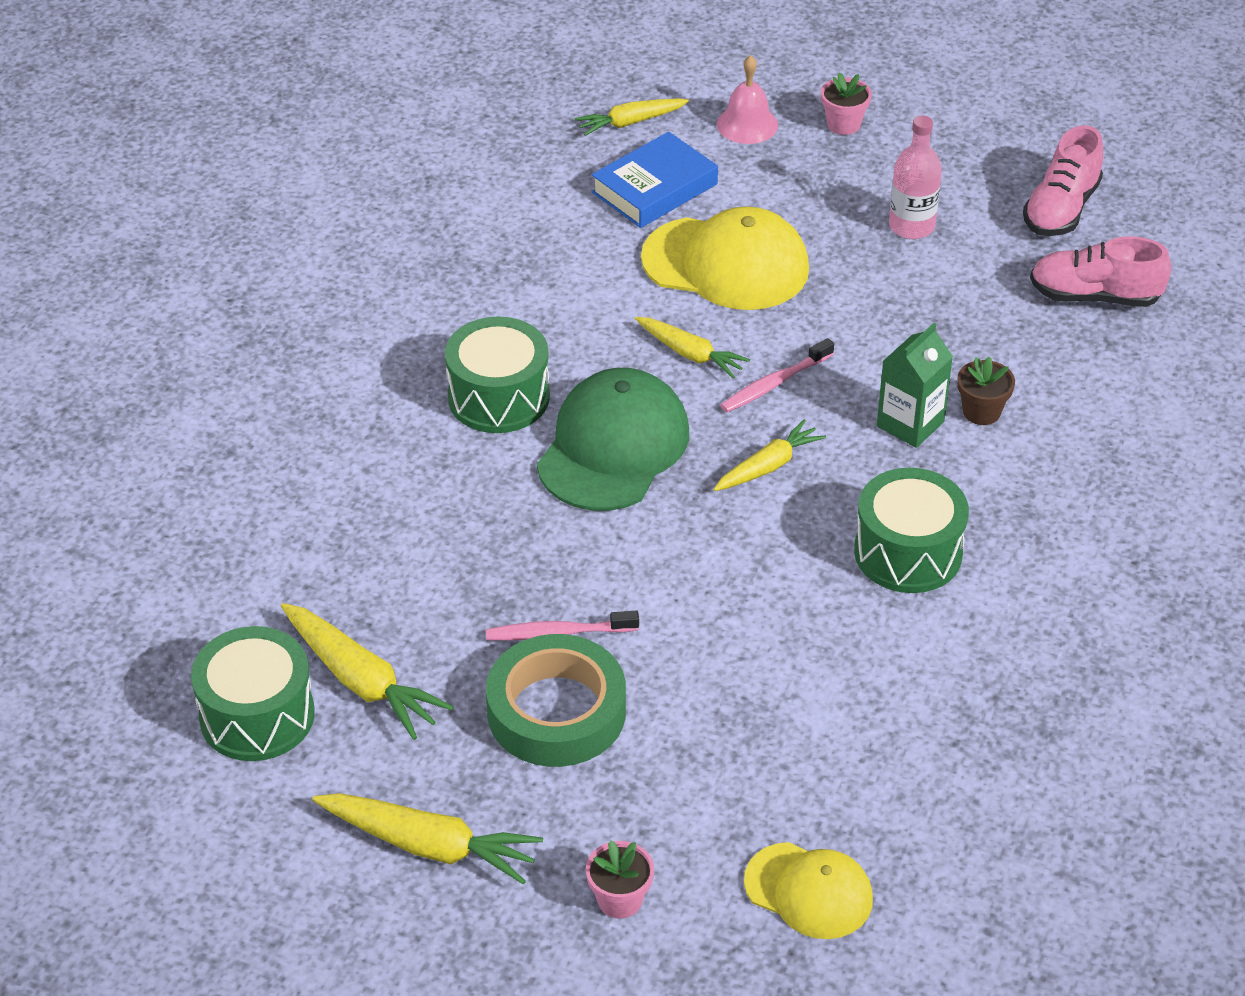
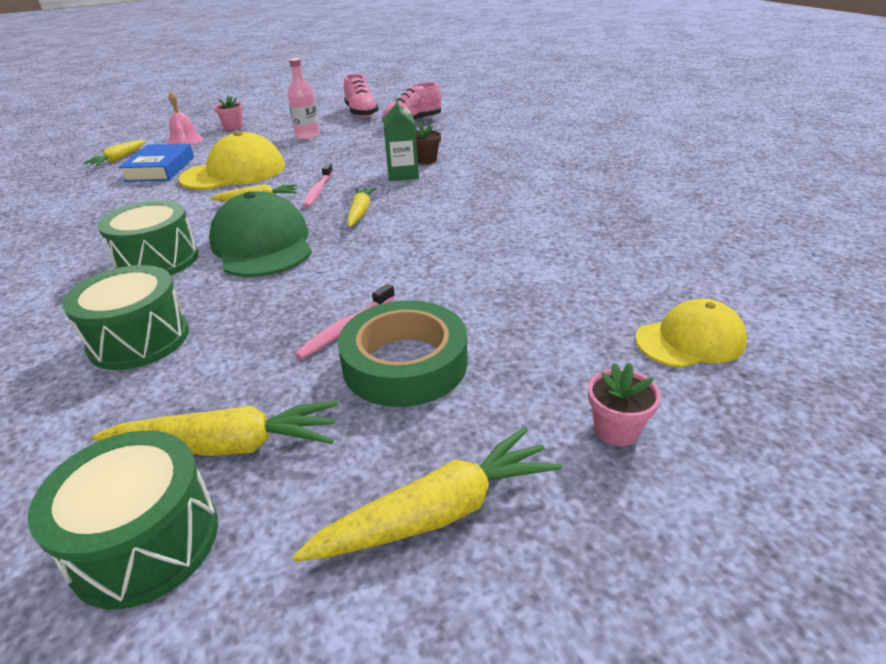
camera: 45 degrees left, 10 degrees down
green drum [854,468,969,593] -> green drum moved to [63,265,189,370]

